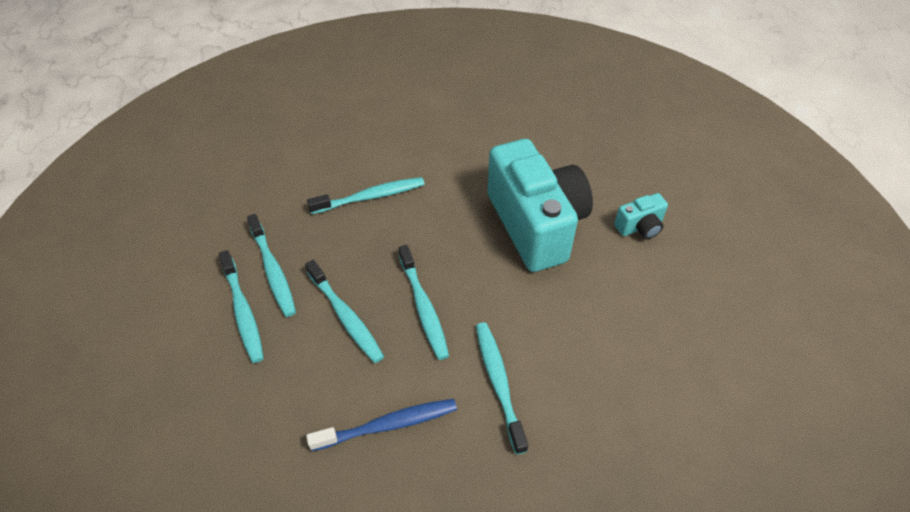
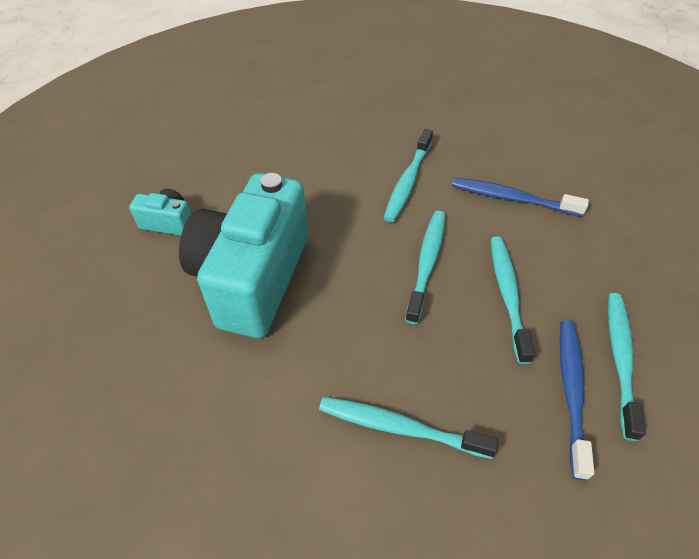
camera: 145 degrees left, 0 degrees up
turquoise toothbrush [247,214,296,317] -> blue toothbrush [560,320,595,480]

